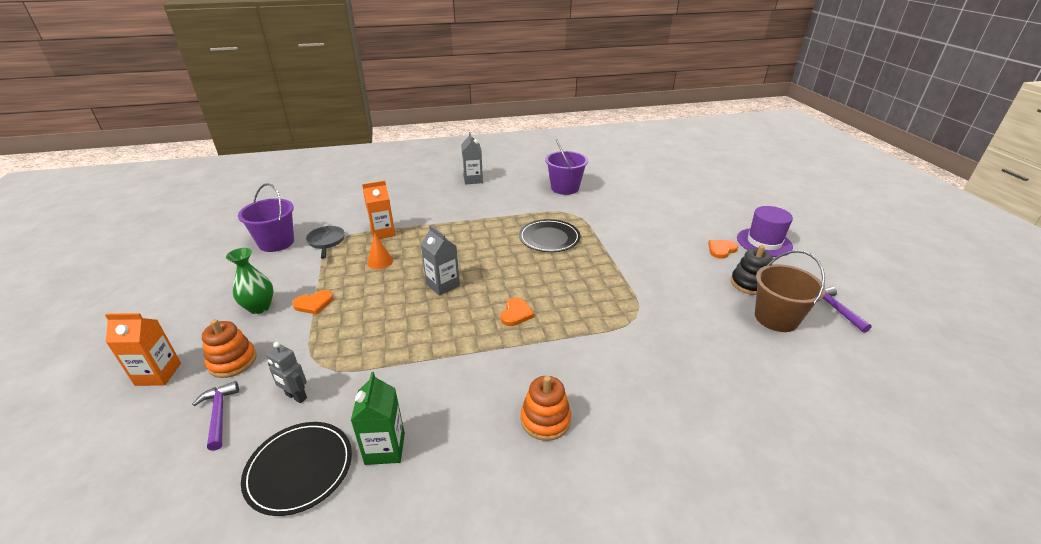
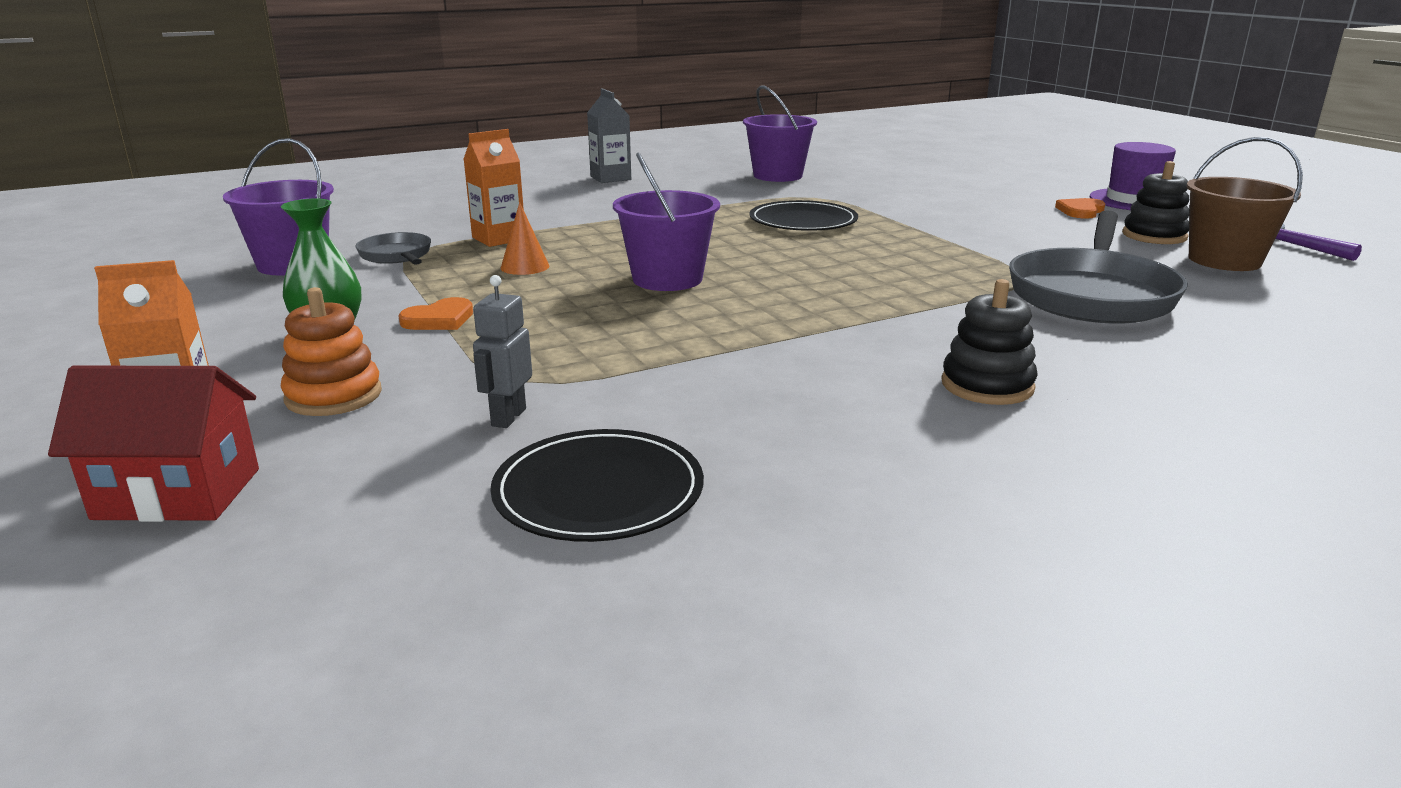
camera: 15 degrees left, 10 degrees down
purple hammer [192,381,239,451] -> none
grey robot [266,342,307,403] -> grey robot turned 90 degrees clockwise [473,275,532,428]
green carton [351,372,405,465] -> none
grey carton [421,225,460,296] -> purple bucket [613,152,720,291]
orange heart [500,297,534,326] -> none
orange stacking toy [521,376,571,441] -> black stacking toy [941,279,1038,405]
none -> red house [48,366,259,522]
none -> grey pan [1009,210,1188,324]

